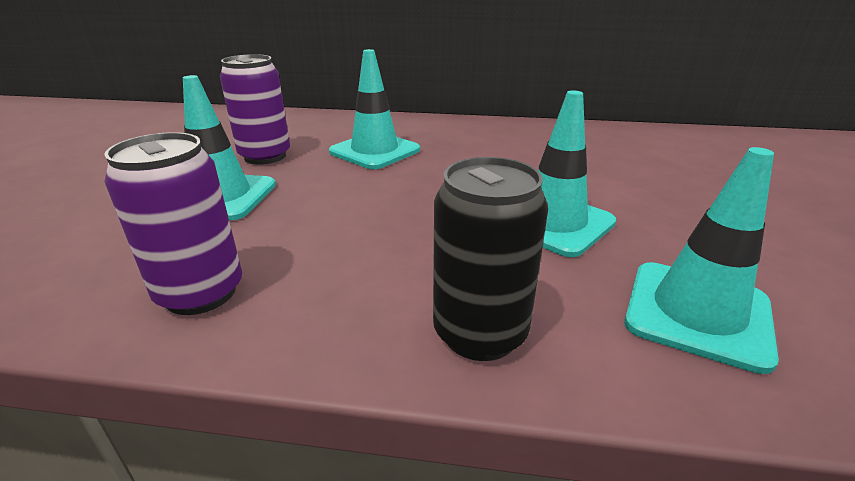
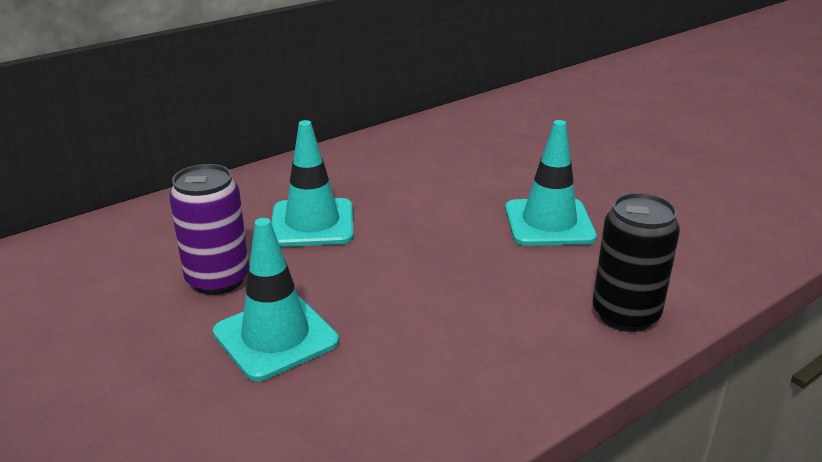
camera: 45 degrees left, 0 degrees up
purple can [104,132,242,315] -> none
turquoise traffic cone [624,147,779,374] -> none

